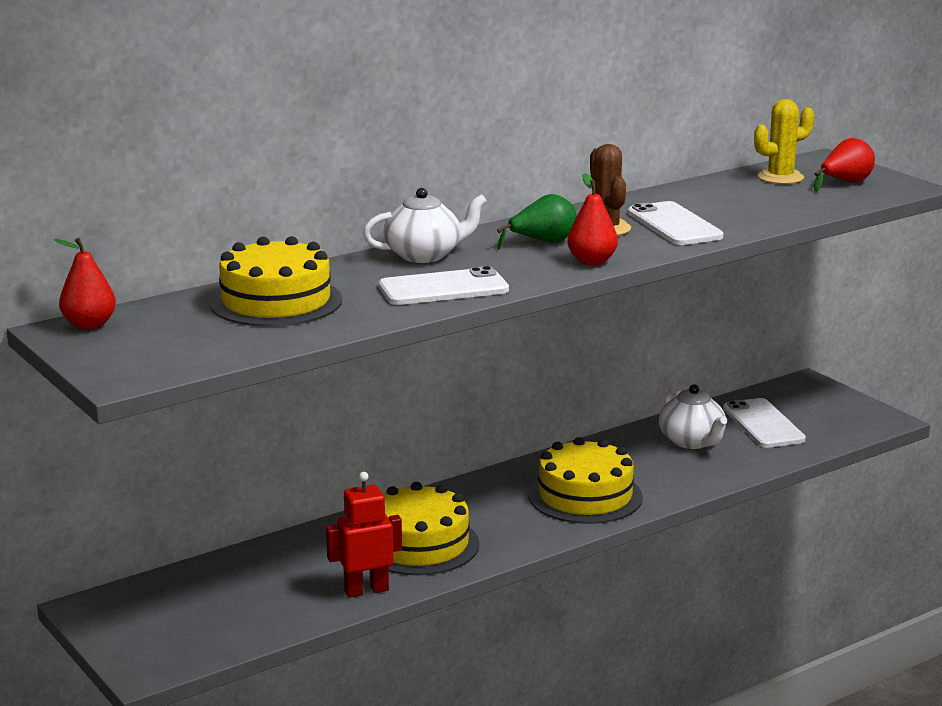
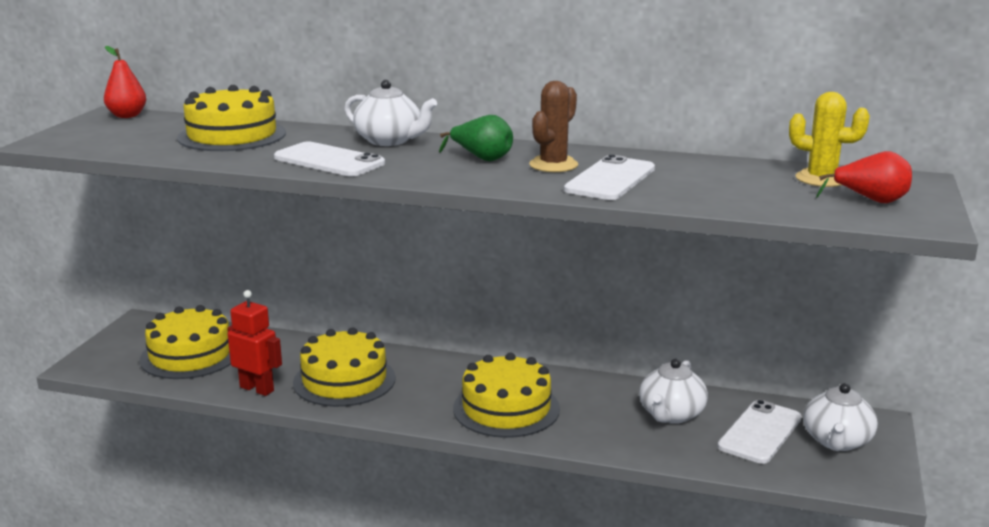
camera: 50 degrees right, 0 degrees up
red pear [567,173,618,265] -> none
none -> yellow cake [140,305,231,379]
none -> white teapot [804,383,878,451]

